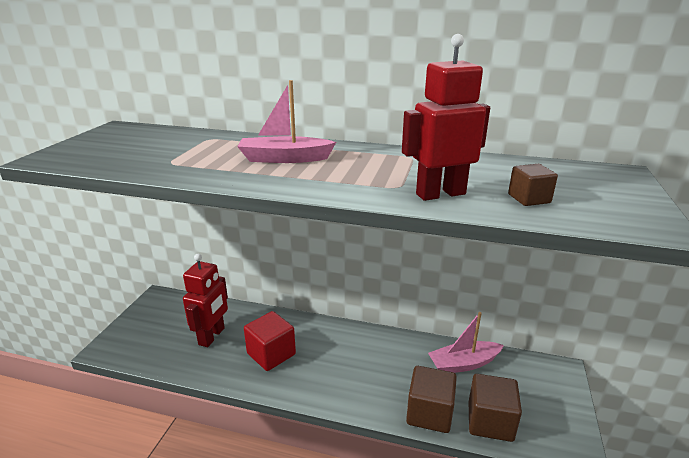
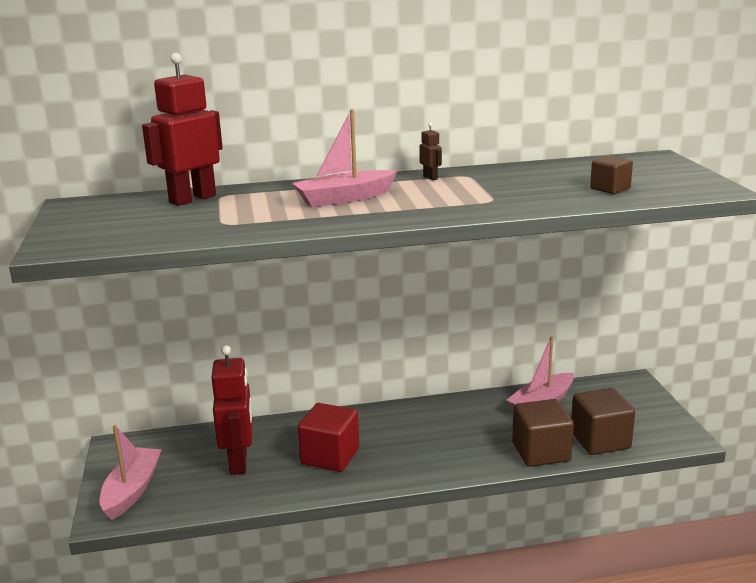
camera: 25 degrees left, 5 degrees down
red robot [402,34,490,201] -> red robot moved to [142,53,223,206]
none -> pink boat [100,425,162,520]
none -> brown robot [419,123,442,180]

